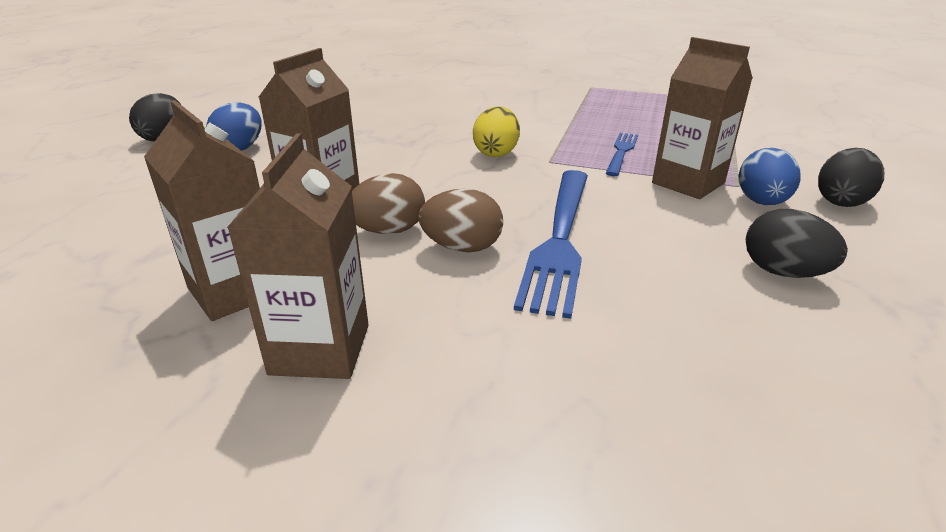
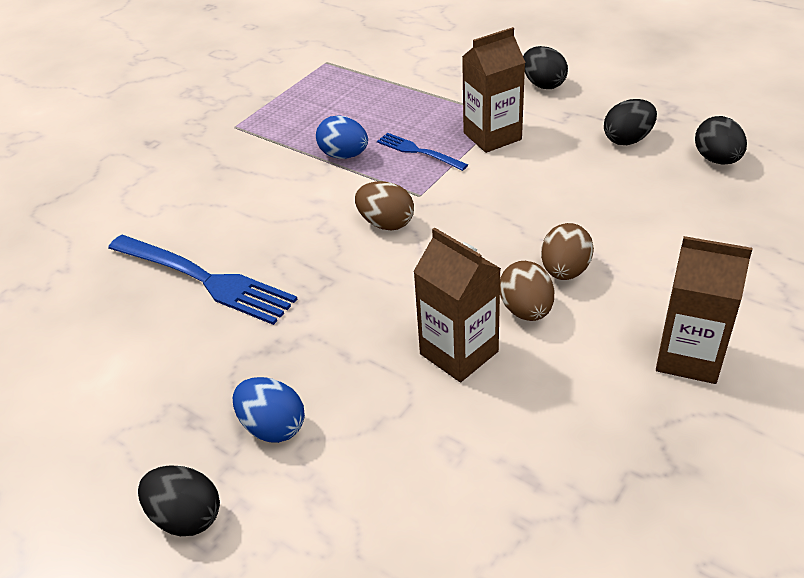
camera: 70 degrees left, 10 degrees up
brown carton [144,100,260,321] -> none
yellow egg [473,106,520,157] -> brown egg [355,181,414,231]
blue fork [514,170,588,319] -> blue fork moved to [108,235,297,325]
blue egg [738,148,801,205] -> blue egg moved to [316,115,368,159]
none -> black egg [695,116,747,165]

